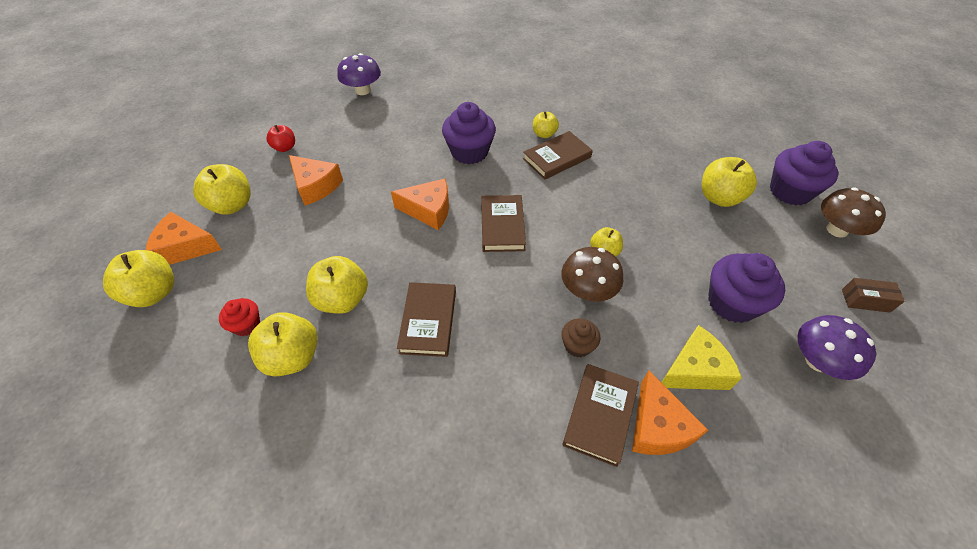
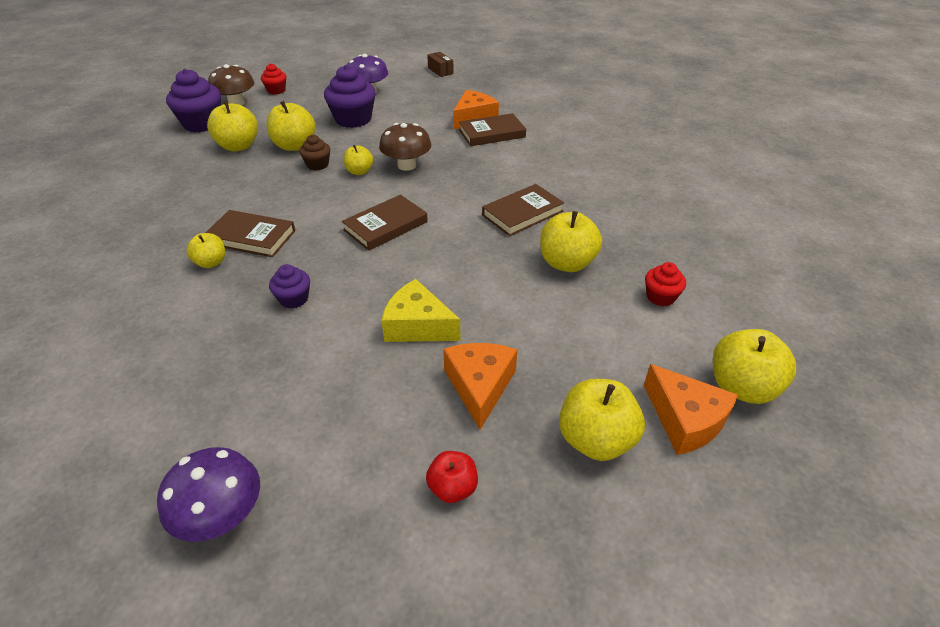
camera: 130 degrees left, 10 degrees down
yellow apple [248,312,318,376] -> yellow apple moved to [266,101,316,151]
orange cheese [391,179,449,230] -> none
purple cupcake [442,102,496,164] -> purple cupcake [269,264,310,309], size x0.54
brown cupcake [562,318,600,358] -> brown cupcake moved to [299,135,330,171]
yellow cheese [661,325,742,390] -> yellow cheese moved to [381,279,461,342]
brown box [842,278,905,313] -> brown box moved to [427,52,454,77]
none -> red cupcake [261,63,286,94]

